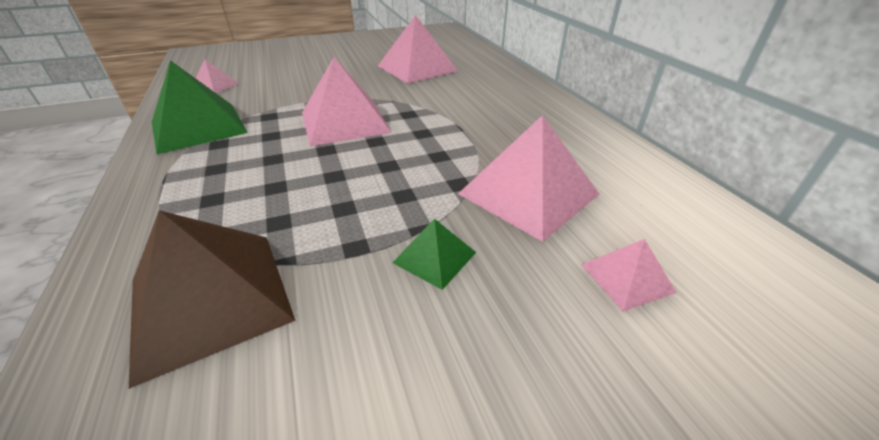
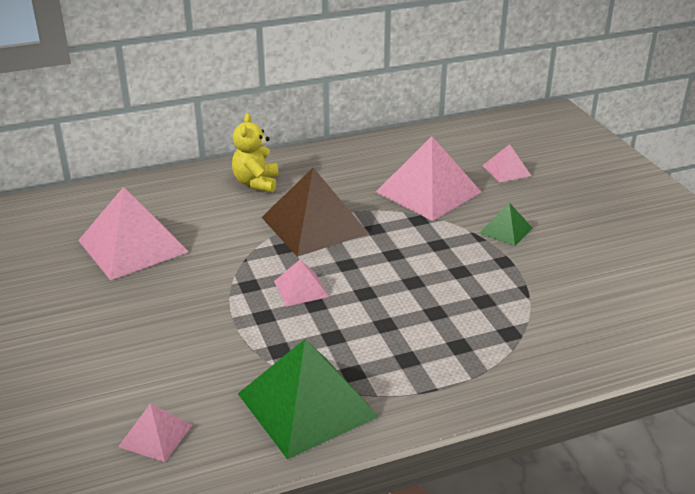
camera: 90 degrees left, 5 degrees down
brown pyramid [129,210,295,389] -> brown pyramid moved to [261,168,369,257]
pink pyramid [302,57,392,146] -> pink pyramid [274,260,329,306], size x0.50
none -> yellow teddy bear [232,114,278,192]

